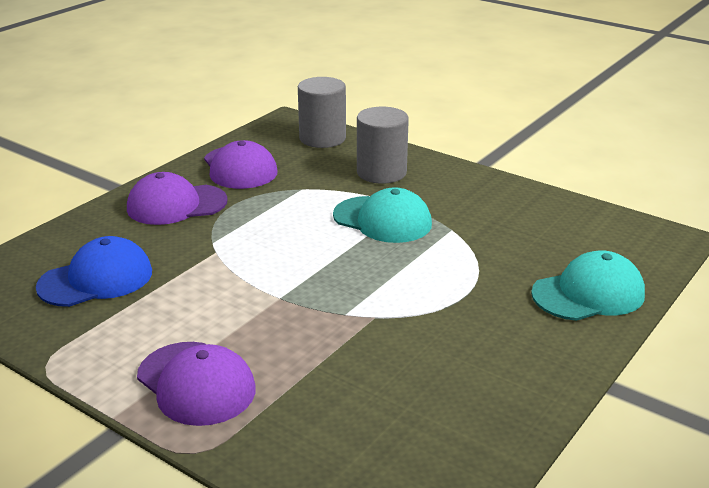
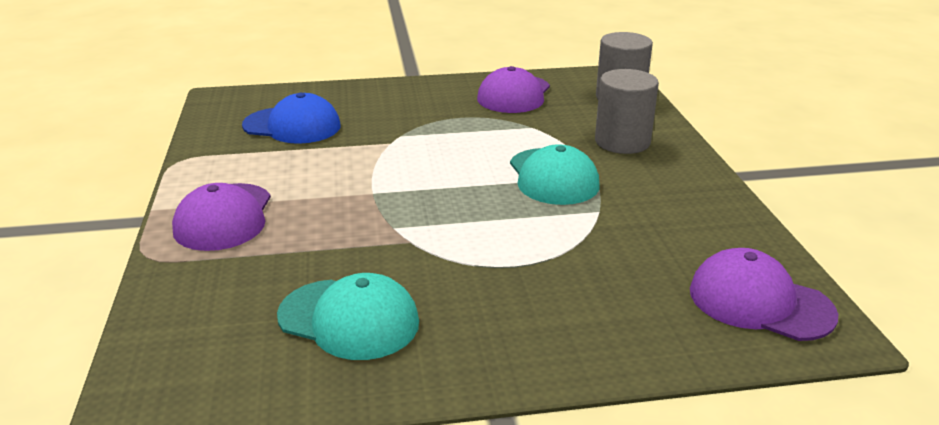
camera: 45 degrees right, 0 degrees up
purple cap [127,172,227,225] -> purple cap moved to [690,248,838,341]
turquoise cap [531,250,645,321] -> turquoise cap moved to [277,273,419,360]

